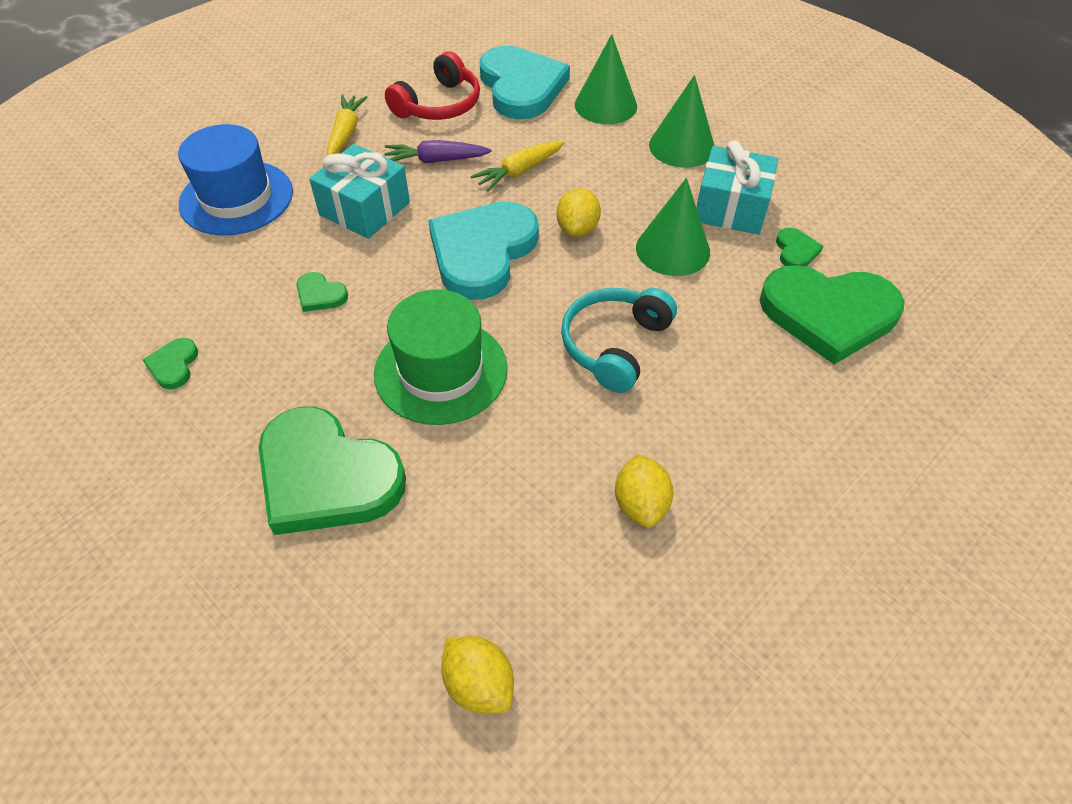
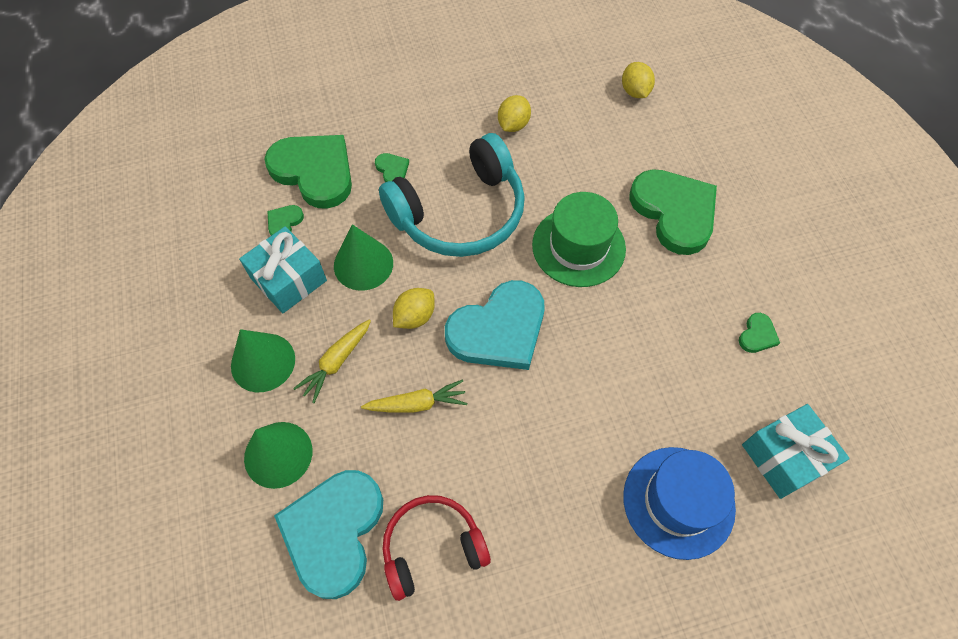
camera: 150 degrees left, 10 degrees up
green heart [297,272,348,312] -> green heart moved to [375,153,409,182]
turquoise gift [309,144,410,239] -> turquoise gift moved to [742,404,850,499]
yellow carrot [327,95,367,155] -> yellow carrot moved to [293,319,371,403]
purple carrot [384,140,492,163] -> none
turquoise headphones [561,288,677,393] -> turquoise headphones [379,133,525,257], size x1.65

